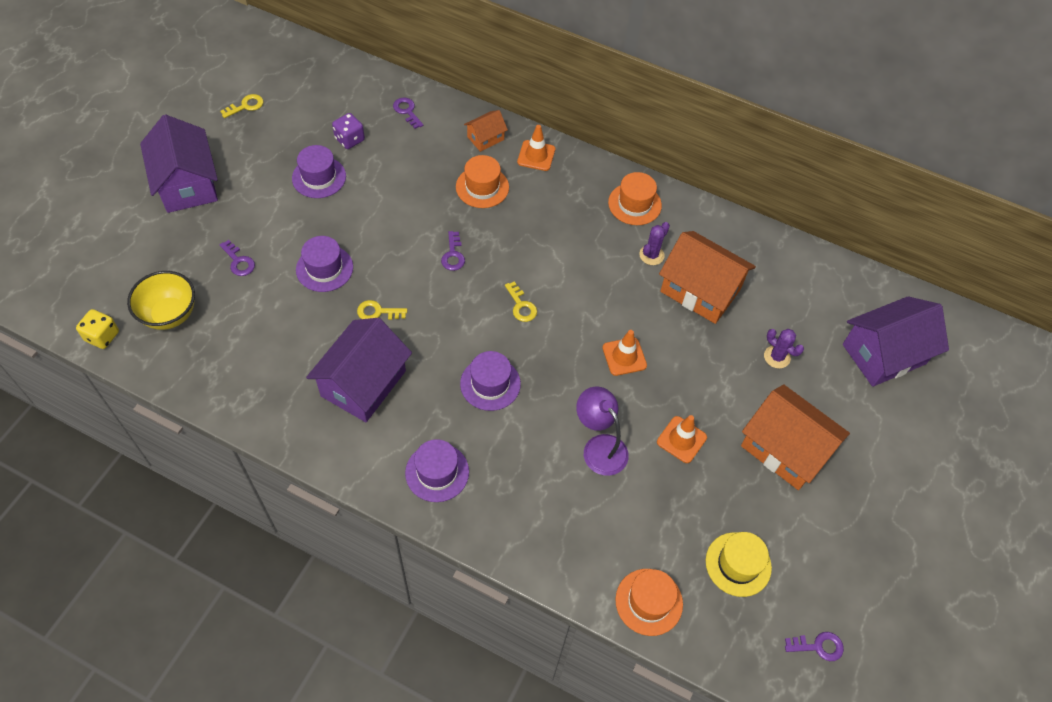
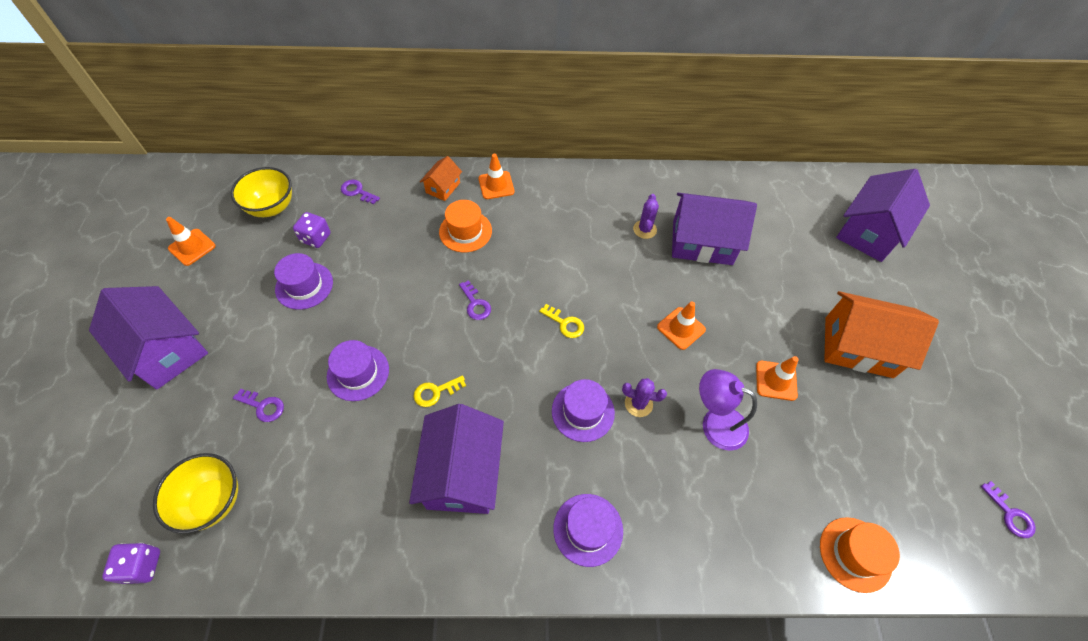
camera: 25 degrees left, 0 degrees up
yellow dice [76,309,119,349] -> purple dice [102,543,160,584]
yellow key [220,94,263,118] -> orange traffic cone [166,217,215,266]
orange hat [608,172,662,225] -> none
orange house [659,231,756,324] -> purple house [672,193,757,265]
yellow hat [706,532,772,597] -> none
purple cactus [764,329,804,368] -> purple cactus moved to [622,378,667,417]
purple key [785,632,844,661] -> purple key turned 90 degrees clockwise [981,481,1036,538]
none -> yellow bowl [231,167,292,217]

